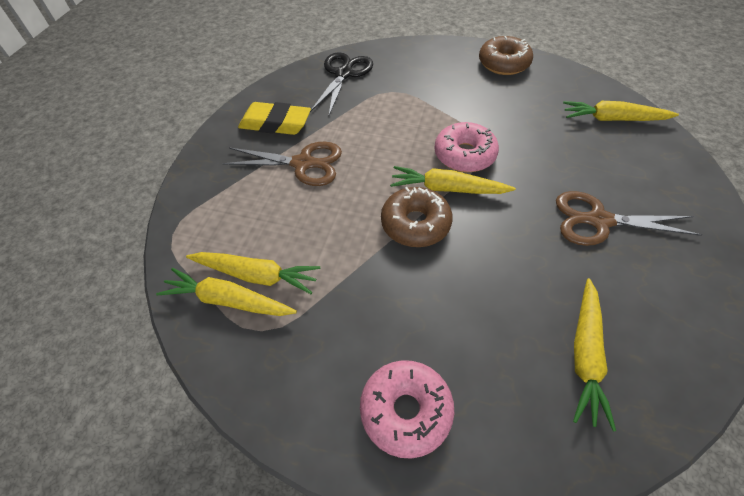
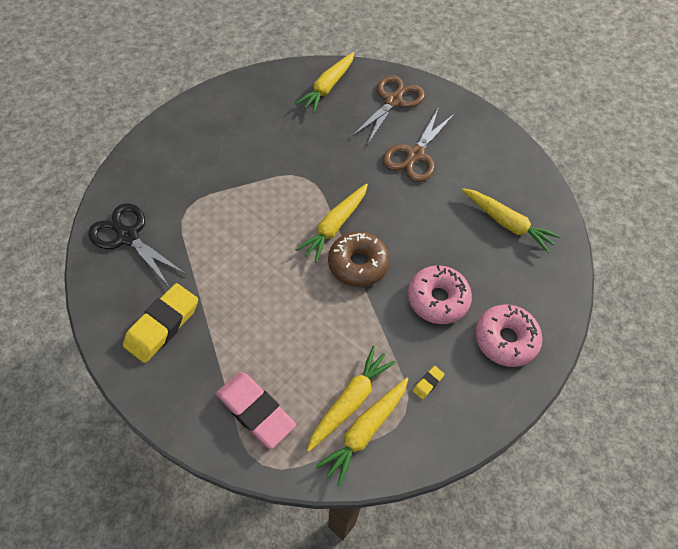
camera: 70 degrees left, 5 degrees up
brown scissors [222,142,342,186] -> brown scissors moved to [351,75,425,145]
pink donut [434,122,499,172] -> pink donut moved to [408,265,472,324]
brown donut [479,36,533,75] -> none
none -> pink eraser [216,372,296,449]
none -> yellow eraser [413,366,445,400]

